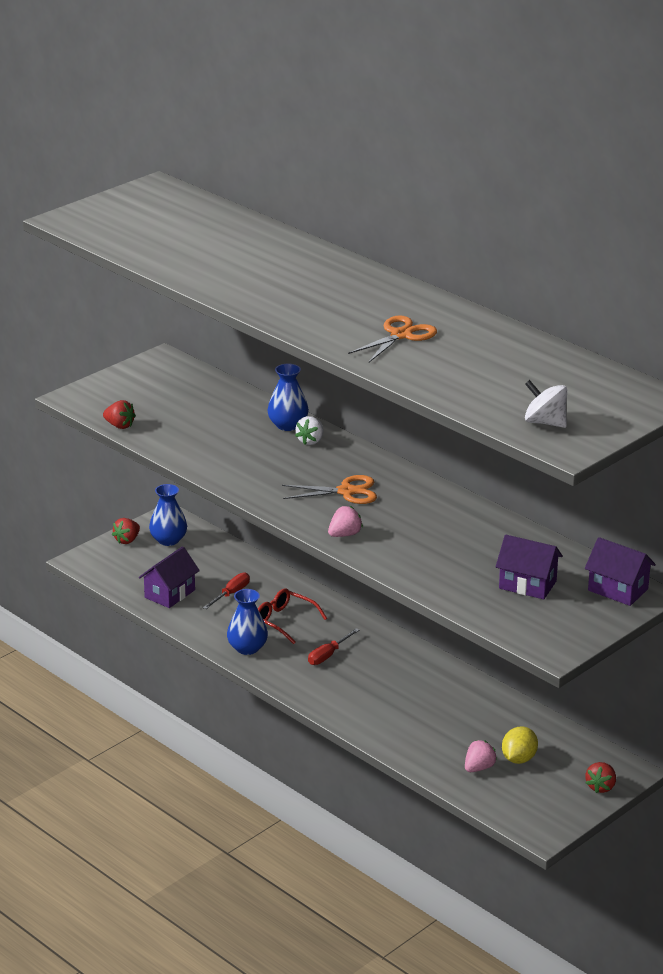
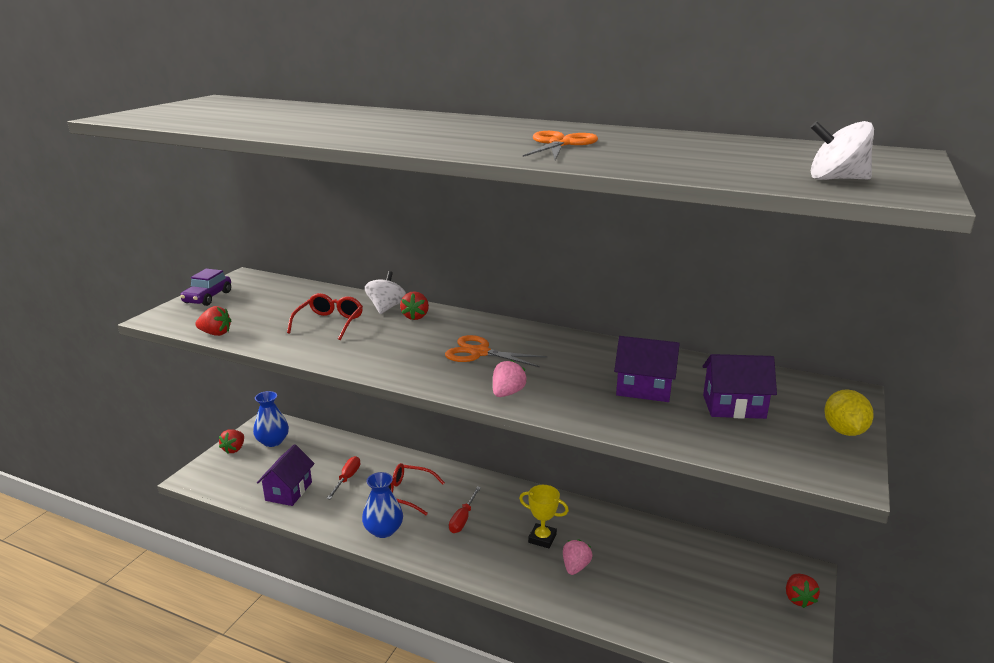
camera: 20 degrees left, 5 degrees down
blue vase [267,364,309,431] -> white spinning top [365,271,406,314]
orange scissors [282,475,377,504] -> orange scissors turned 135 degrees counterclockwise [445,335,547,367]
white strawberry [295,416,323,445] -> red strawberry [400,291,429,320]
pink strawberry [465,740,497,772] -> pink strawberry moved to [563,539,593,575]
yellow lemon [502,726,538,764] -> yellow lemon moved to [824,389,874,436]
purple house [585,537,656,606] -> purple house moved to [614,336,680,402]
none -> purple car [180,269,231,306]
none -> red glasses [287,293,363,340]
none -> yellow trophy [519,485,569,548]

